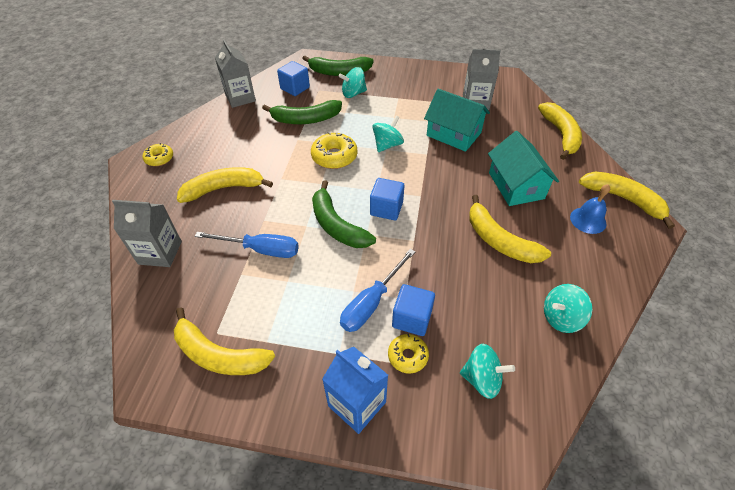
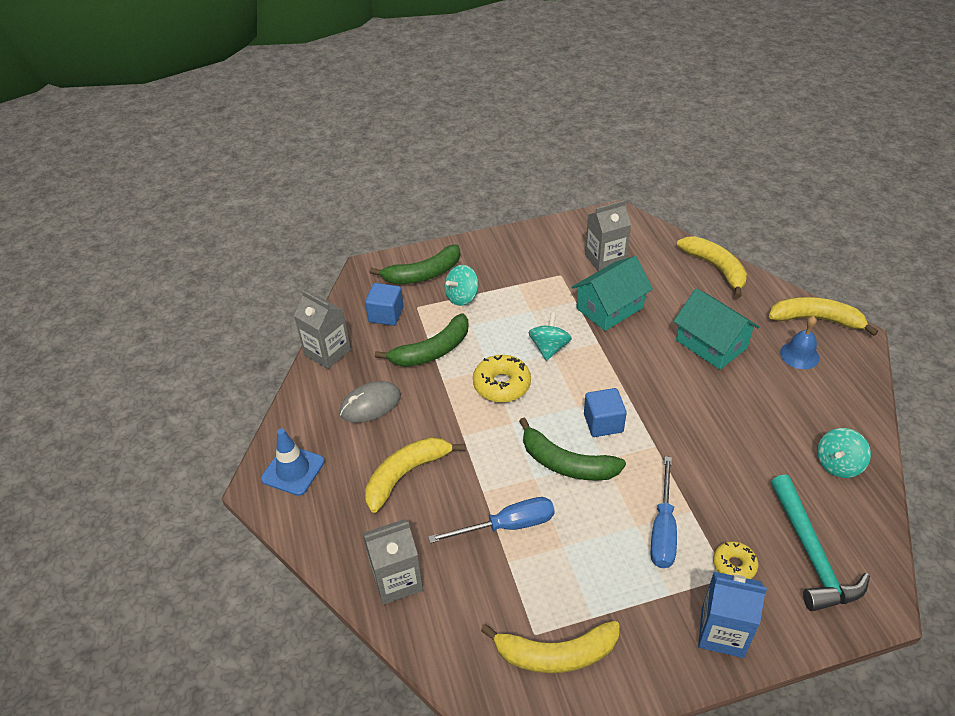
camera: 25 degrees left, 5 degrees down
yellow donut [143,143,173,166] -> blue traffic cone [261,428,325,496]
blue cube [392,284,435,336] -> none
turquoise house [424,89,490,152] -> turquoise house turned 45 degrees counterclockwise [572,256,653,331]
turquoise spinning top [460,344,515,399] -> turquoise hammer [771,474,870,611]
yellow banana [469,195,551,263] -> none
none -> grey mouse [340,381,401,423]

